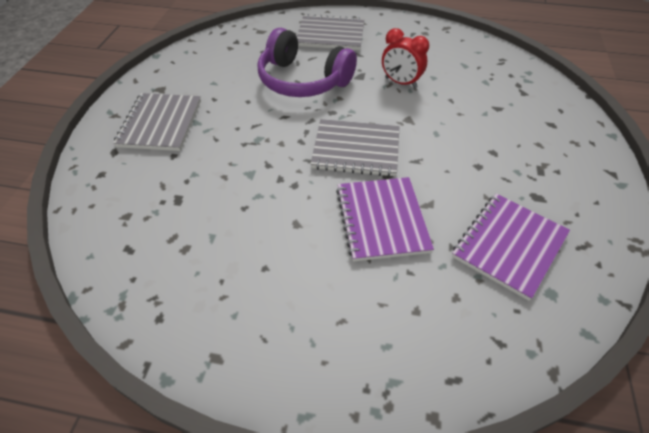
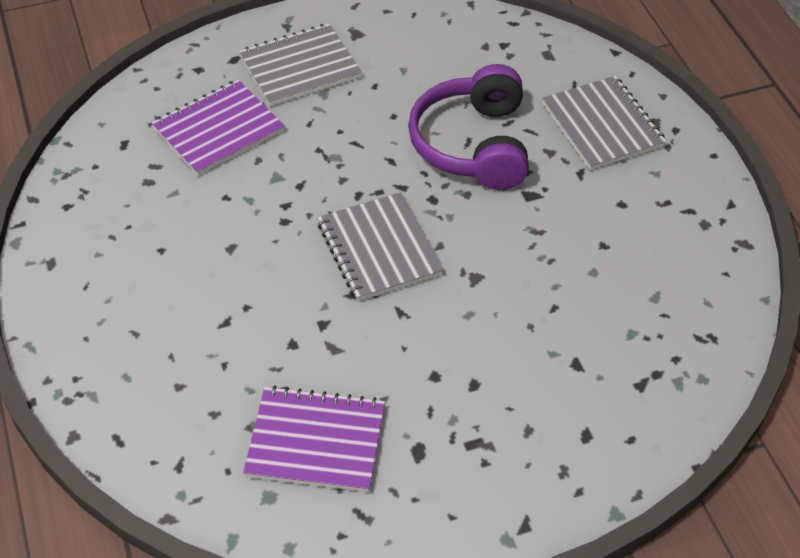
camera: 60 degrees right, 0 degrees up
purple notebook [336,177,434,262] -> purple notebook moved to [152,80,285,176]
red clock [382,28,429,88] -> none

